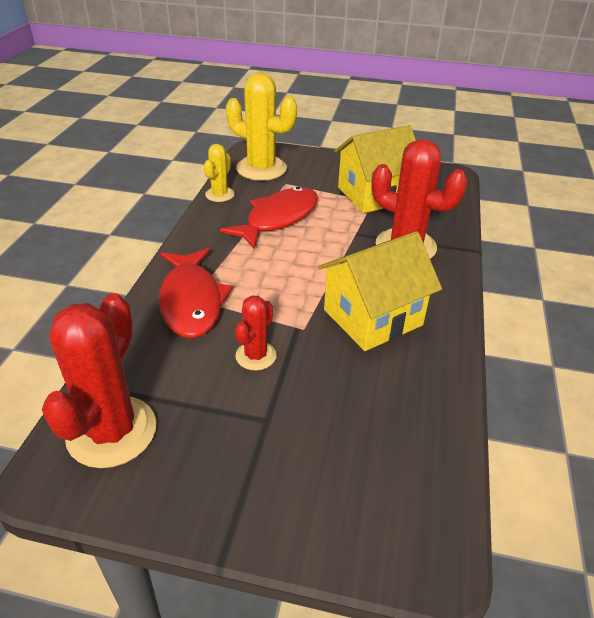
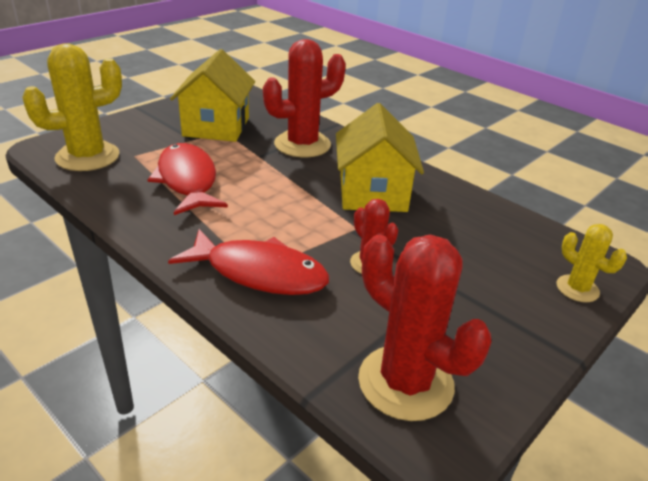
camera: 60 degrees left, 5 degrees down
yellow cactus [204,144,235,202] -> yellow cactus moved to [557,224,627,302]

